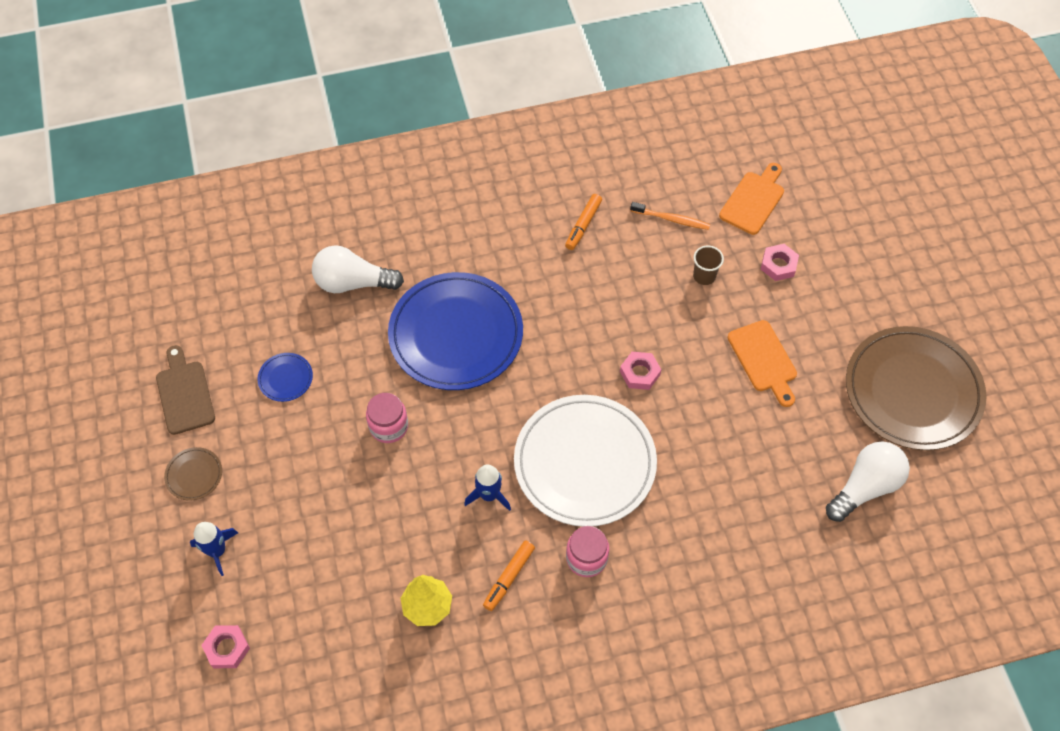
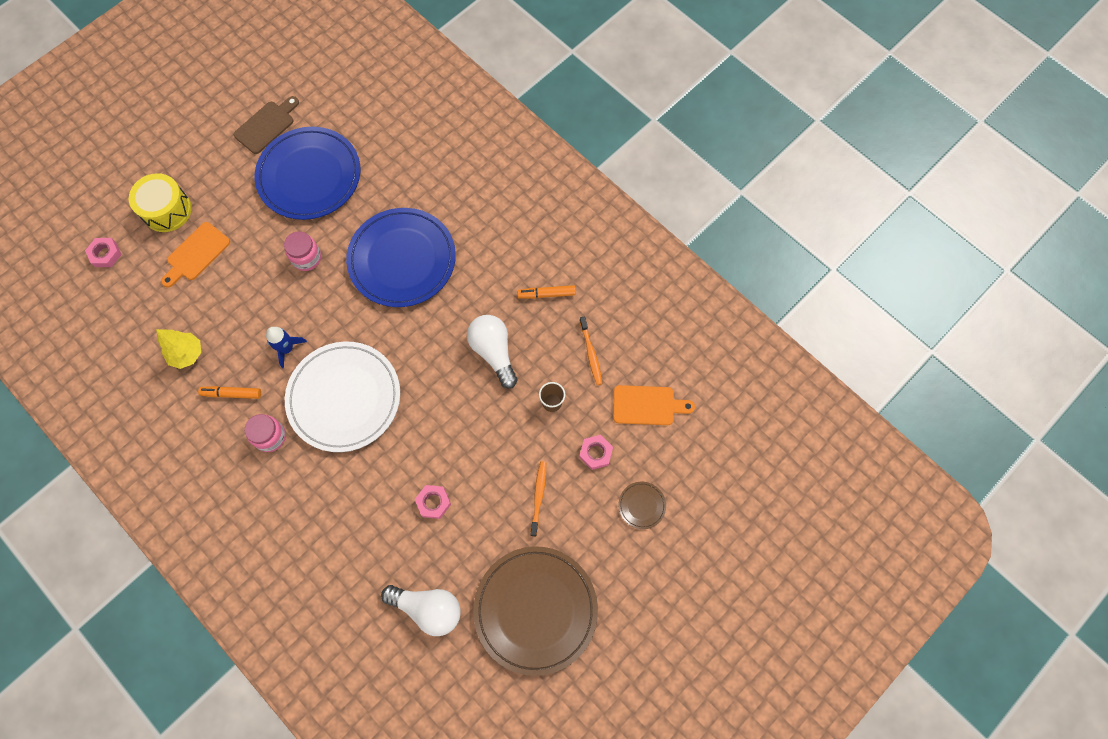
camera: 60 degrees right, 10 degrees up
brown plate [164,447,222,501] -> brown plate moved to [619,482,666,529]
blue rocket [190,522,238,576] -> yellow drum [129,173,192,232]
blue plate [257,353,313,402] -> blue plate [254,127,360,220], size x2.50
white light bulb [312,245,404,293] -> white light bulb moved to [467,315,518,388]
pink nut [620,352,661,390] -> pink nut moved to [415,485,451,519]
orange cutting board [728,320,797,407] -> orange cutting board moved to [161,222,230,288]
none -> orange toothbrush [530,461,546,537]

